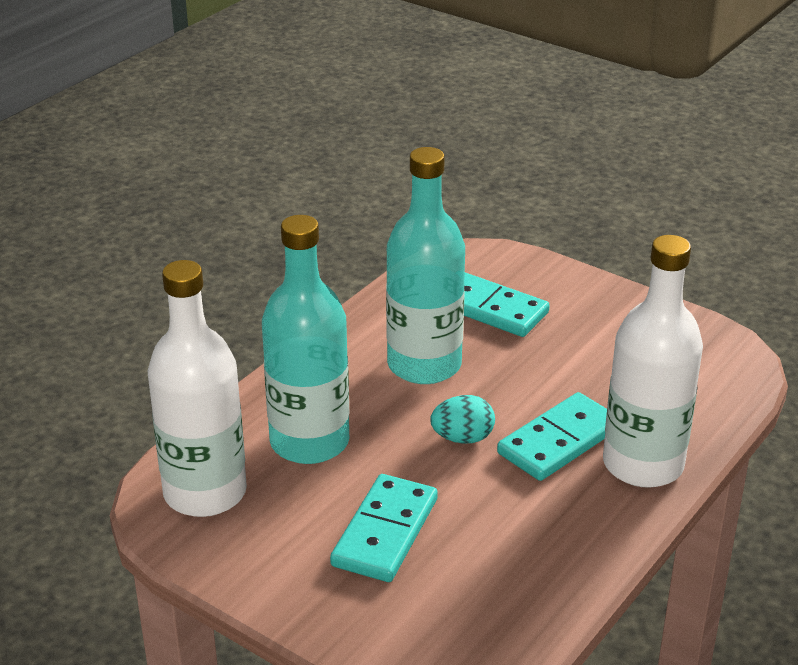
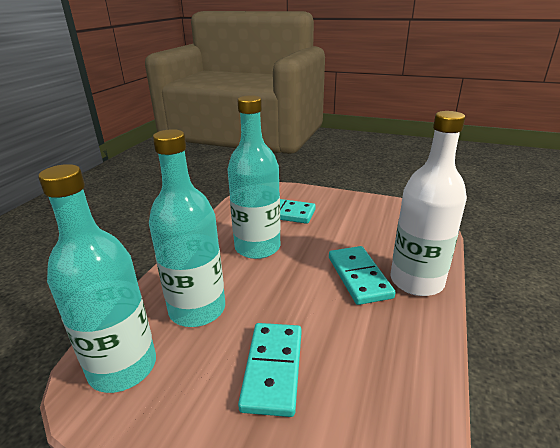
camera: 15 degrees left, 5 degrees down
white bottle [148,260,247,517] -> turquoise bottle [38,164,156,393]
turquoise egg [430,395,495,444] -> none
turquoise domino [497,392,607,481] -> turquoise domino turned 45 degrees counterclockwise [329,246,396,305]

